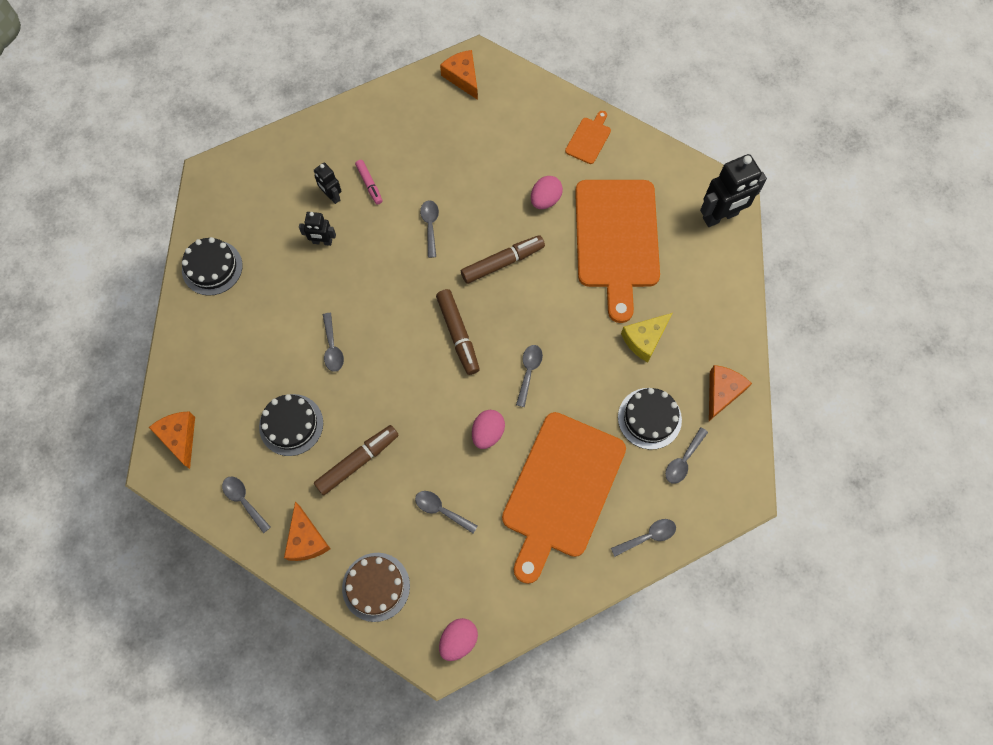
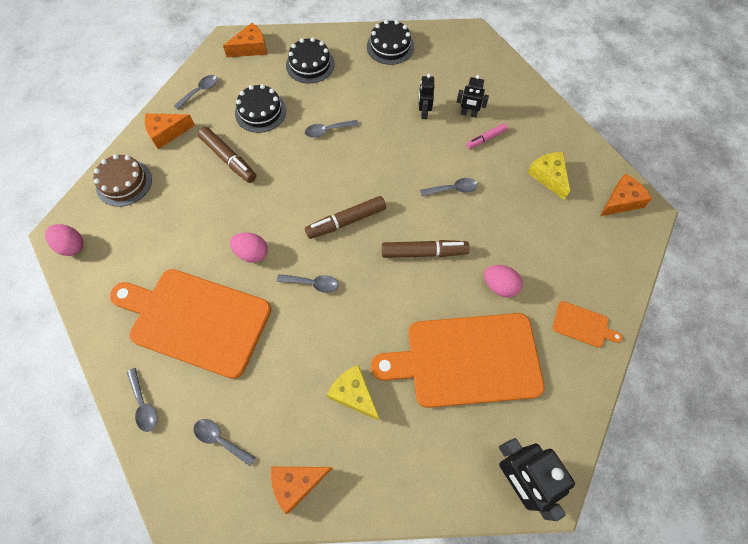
camera: 85 degrees right, 5 degrees down
black robot [314,162,341,204] -> black robot turned 120 degrees counterclockwise [457,75,489,117]
grey spoon [415,491,478,533] -> none
brown marker [461,235,545,284] -> brown marker turned 60 degrees counterclockwise [382,240,469,258]
black cake [618,388,682,450] -> black cake moved to [286,37,335,84]
orange cheese [709,365,752,421] -> orange cheese turned 135 degrees clockwise [271,467,333,514]
none -> yellow cheese [527,152,570,200]

